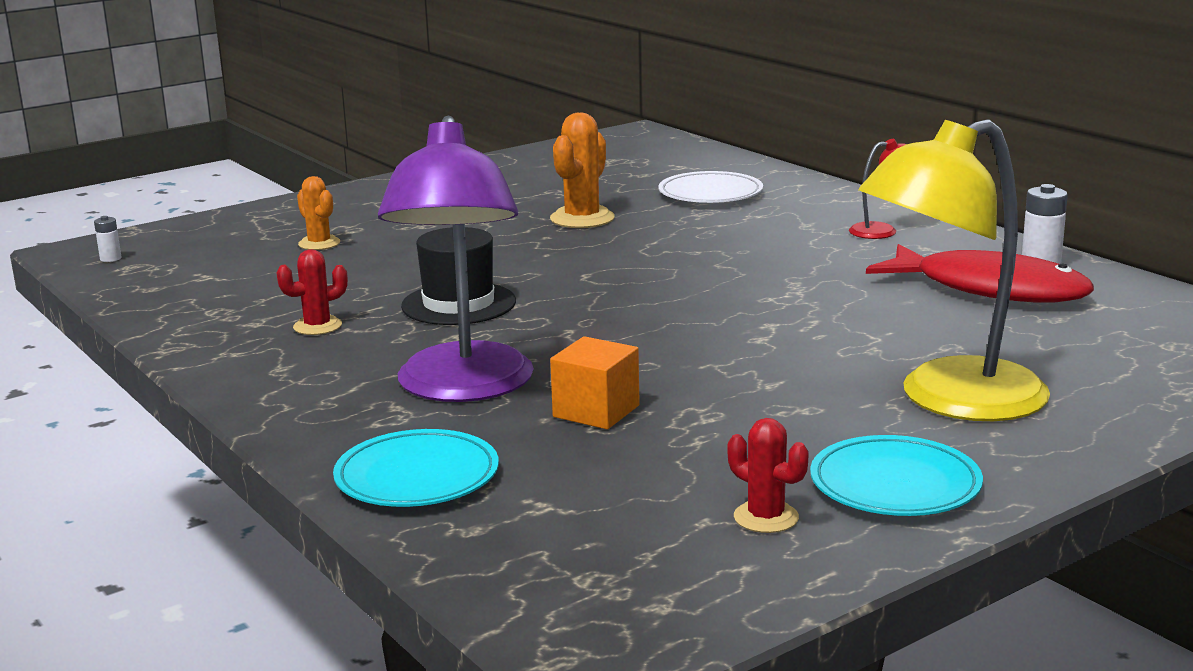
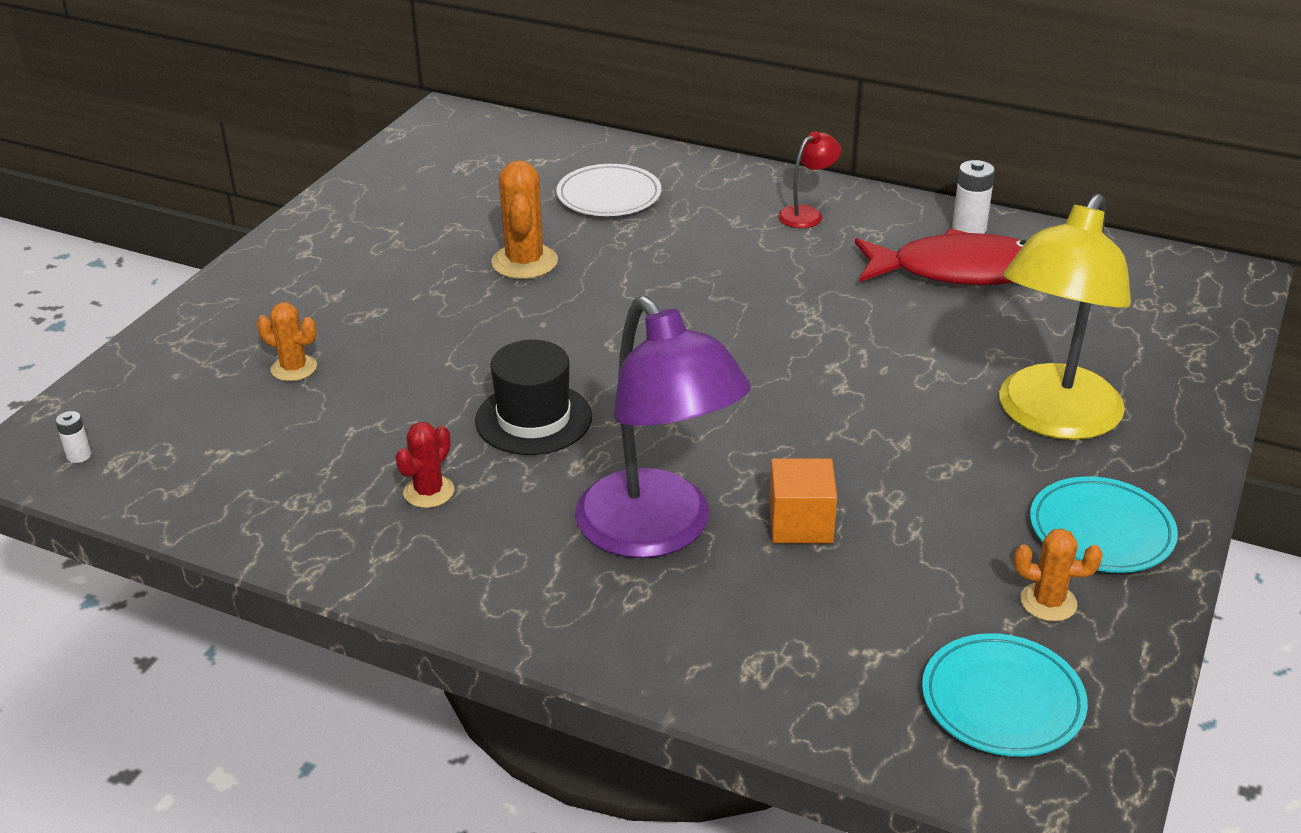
camera: 30 degrees left, 15 degrees up
turquoise plate [333,429,499,507] -> turquoise plate moved to [922,633,1088,757]
red cactus [728,418,809,533] -> orange cactus [1014,528,1102,622]

